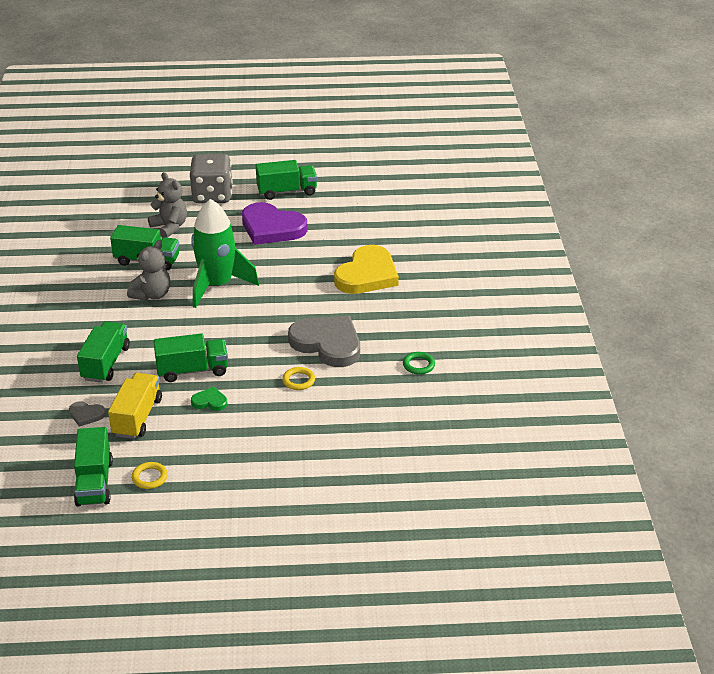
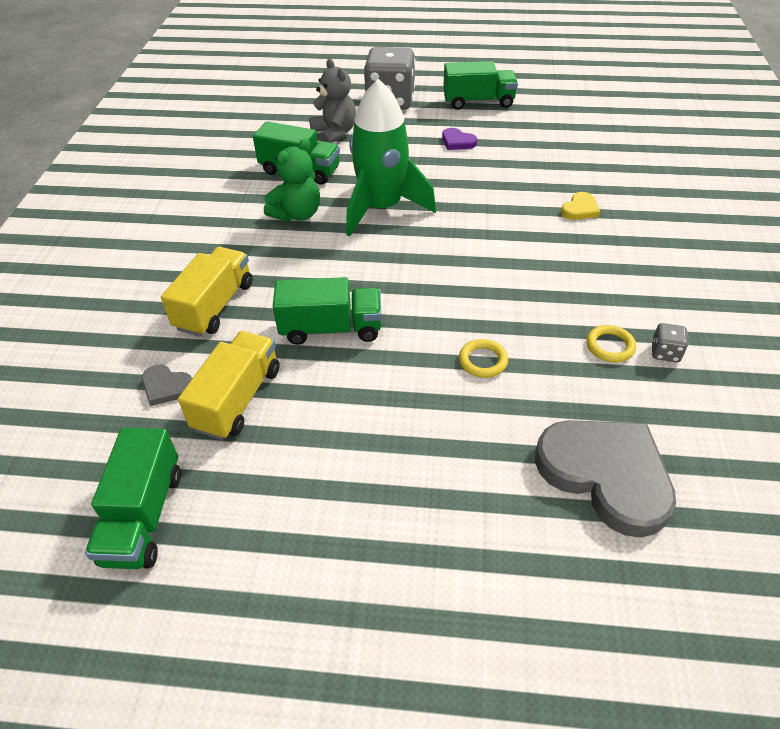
camera: 10 degrees right, 10 degrees up
green truck [77,321,130,383] -> yellow truck [161,247,252,337]
grey teddy bear [127,240,170,301] -> green teddy bear [264,138,320,222]
yellow ring [132,462,168,489] -> yellow ring moved to [586,325,636,362]
green heart [191,387,227,411] -> none
purple heart [242,202,308,245] -> purple heart [442,128,477,150], size x0.44
grey heart [288,316,360,367] -> grey heart moved to [535,420,676,538]
yellow heart [334,245,399,294] -> yellow heart [561,192,600,220], size x0.44
green ring [403,352,435,375] -> grey dice [652,323,688,362]

